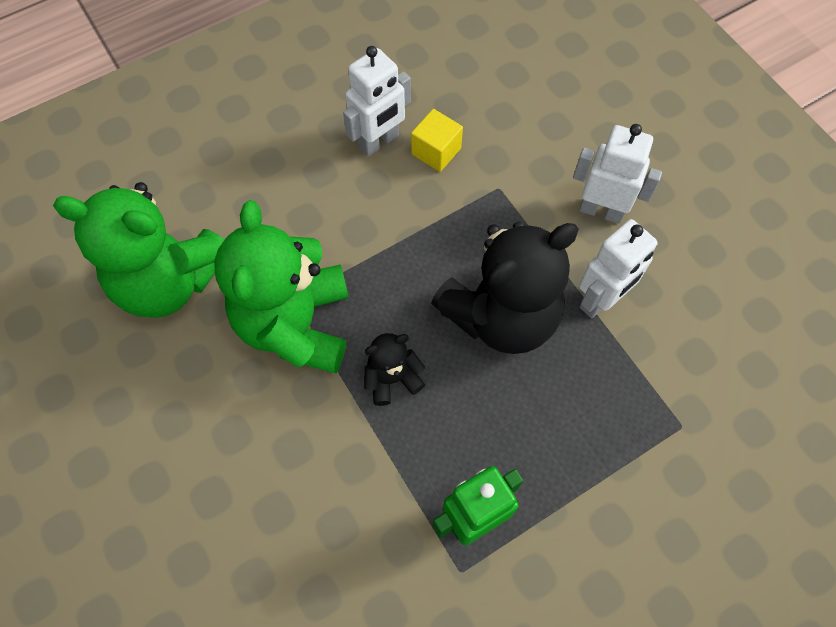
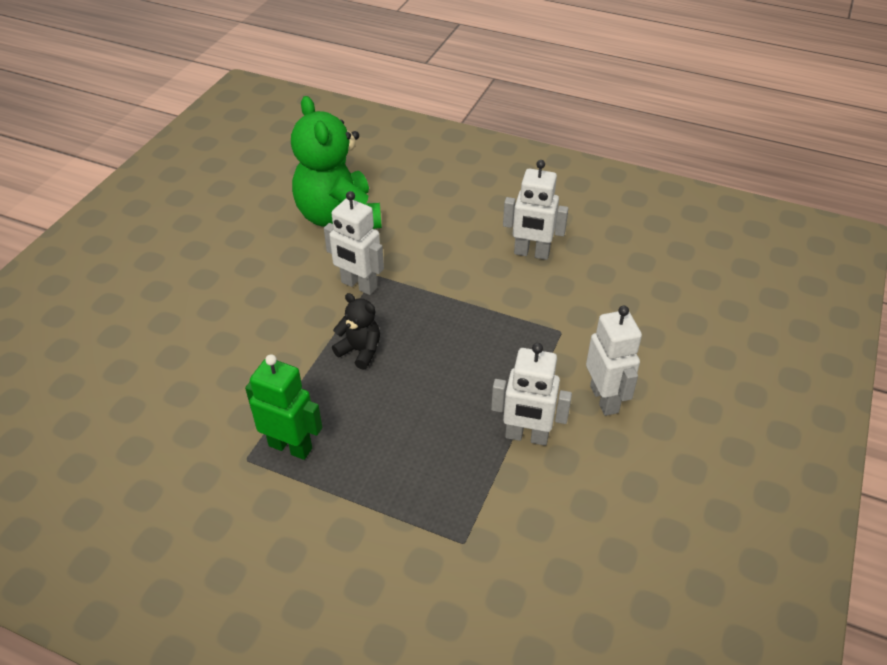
camera: 55 degrees right, 20 degrees down
green teddy bear [214,201,349,373] -> white robot [324,191,384,295]
yellow cube [411,109,463,172] -> none
black teddy bear [431,221,578,354] -> none

